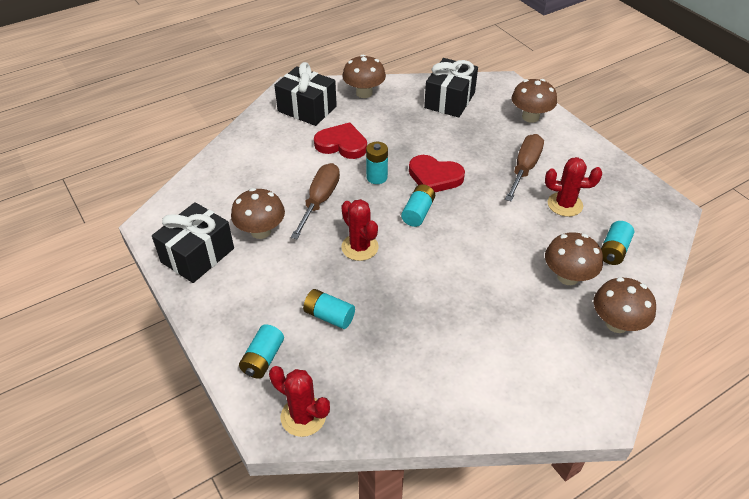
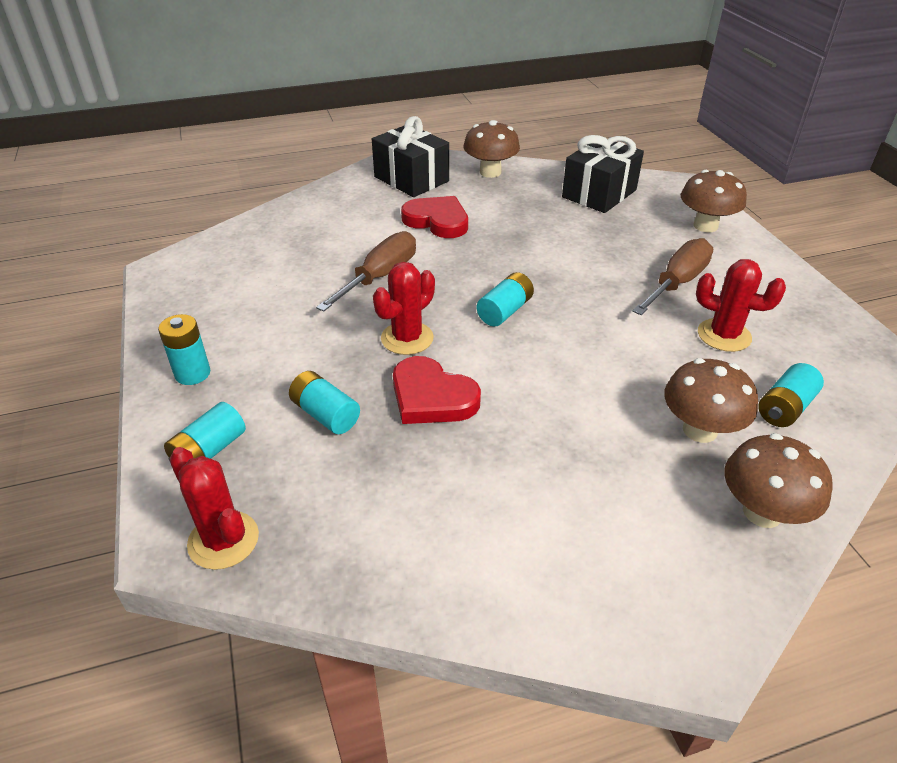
camera: 15 degrees right, 5 degrees down
black gift [152,202,234,283] -> none
brown mushroom [231,188,285,239] -> none
red cactus [341,199,379,261] -> red cactus turned 60 degrees clockwise [373,262,435,355]
turquoise battery [366,142,388,184] -> turquoise battery moved to [158,314,210,385]
red heart [409,155,465,192] -> red heart moved to [393,356,481,424]

